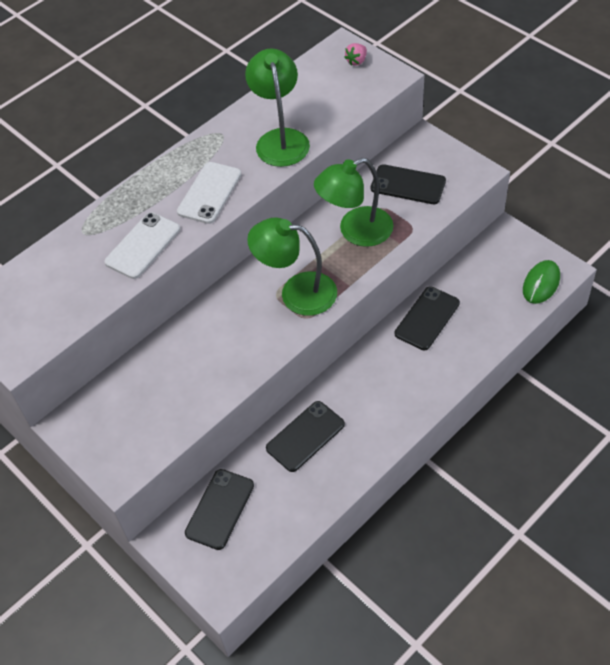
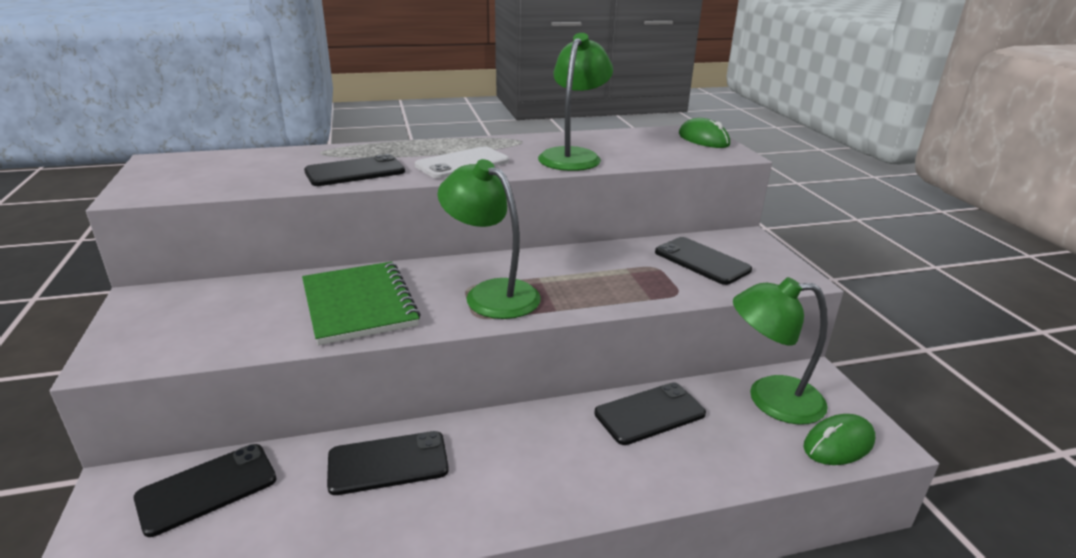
camera: 25 degrees right, 25 degrees down
white phone [104,212,180,279] -> black phone [304,154,405,186]
green lamp [314,158,394,247] -> green lamp moved to [733,277,828,425]
pink strawberry [344,43,367,66] -> green mouse [679,118,730,148]
none -> green notebook [302,262,421,345]

